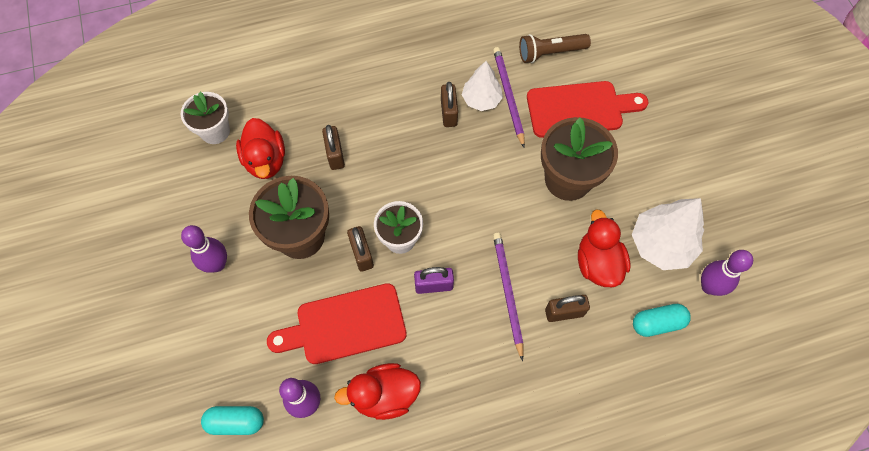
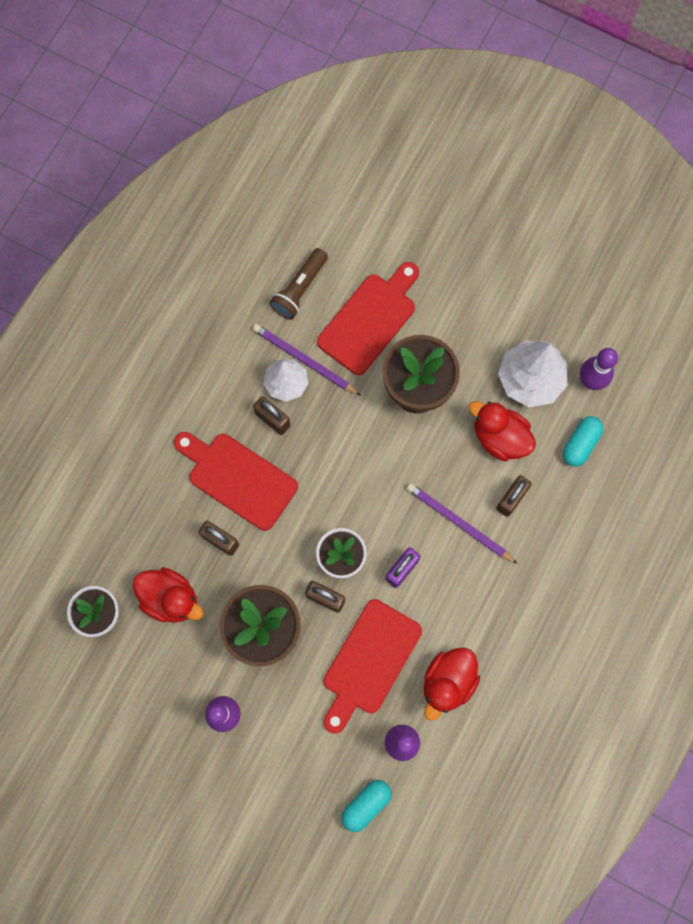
camera: 45 degrees left, 10 degrees up
none -> red cutting board [174,432,298,531]

